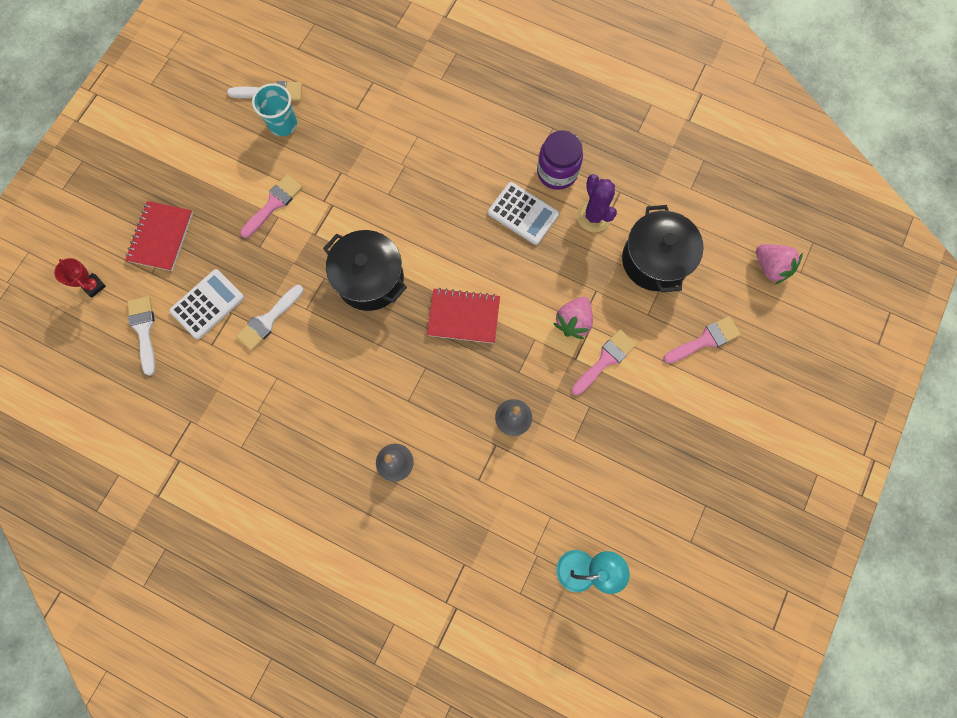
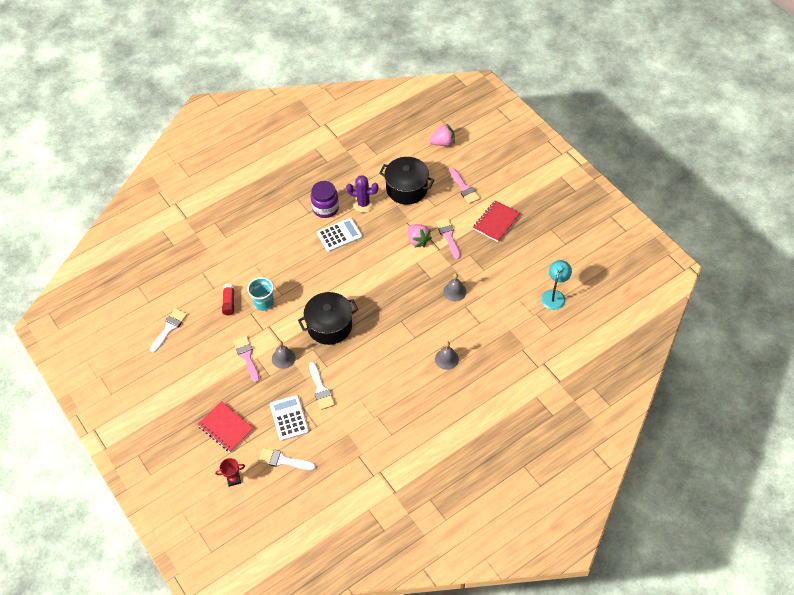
camera: 60 degrees left, 20 degrees down
turquoise cup [252,83,297,136] -> turquoise cup moved to [247,277,274,311]
red notebook [427,288,500,343] -> red notebook moved to [473,200,521,242]
pink brush [663,316,741,364] -> pink brush turned 150 degrees clockwise [449,168,480,204]
none -> red glue stick [222,284,235,315]
none -> grey bell [272,341,296,369]

